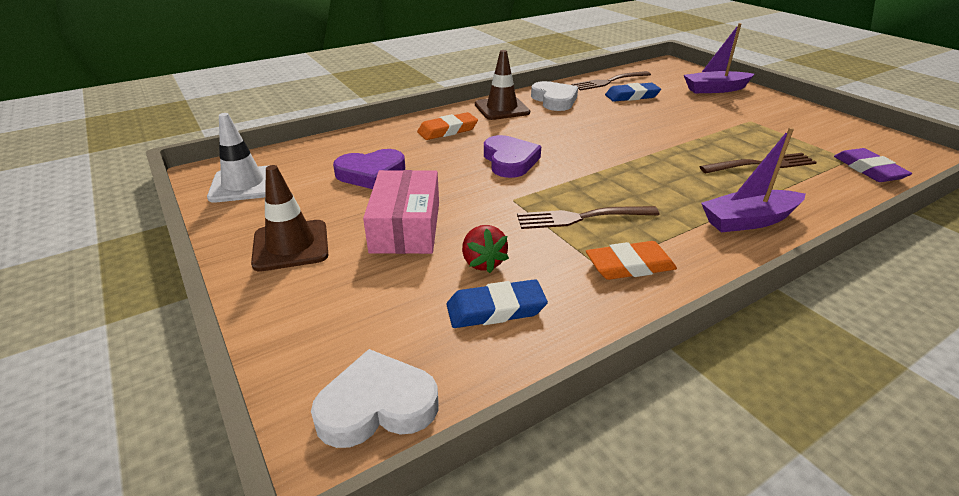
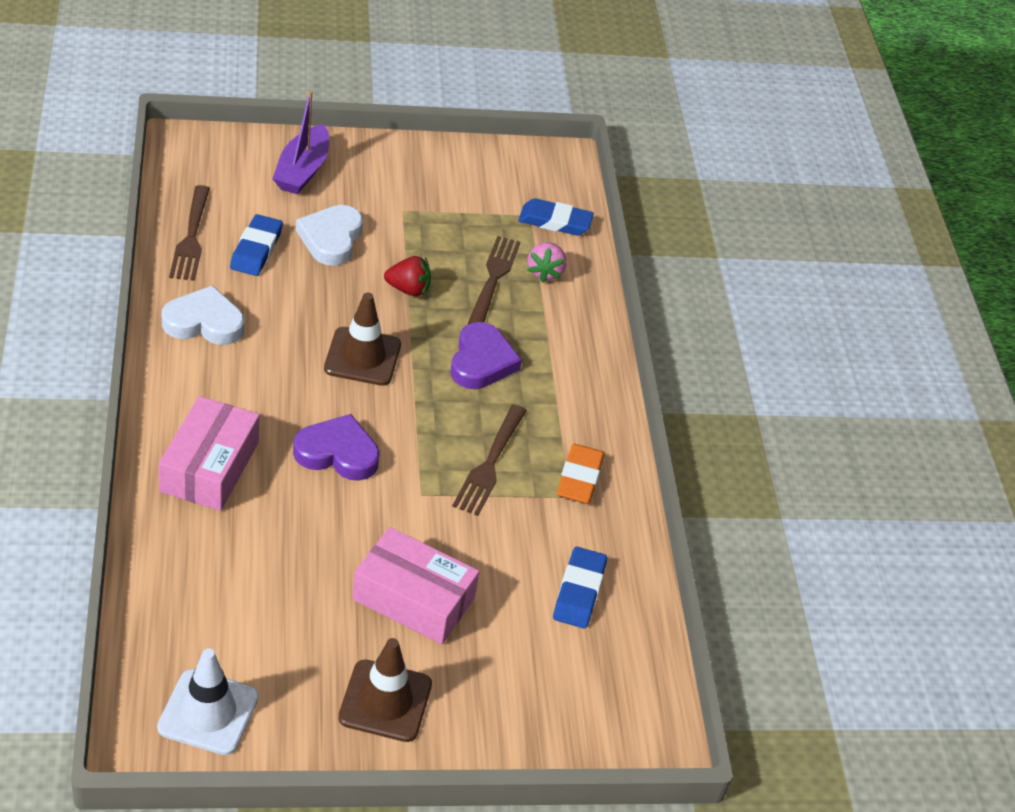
camera: 70 degrees left, 10 degrees up
white heart [311,349,439,448] -> white heart moved to [296,205,363,266]
purple heart [333,149,405,189] -> purple heart moved to [451,322,522,389]
orange eraser [417,112,478,140] -> pink box [158,396,260,511]
red strawberry [462,225,509,273] -> red strawberry moved to [384,256,431,296]
brown traffic cone [475,50,530,120] -> brown traffic cone moved to [324,293,401,386]
purple boat [701,127,806,232] -> none
purple eraser [834,148,912,182] -> blue eraser [518,198,594,236]
none -> pink strawberry [527,242,567,283]

